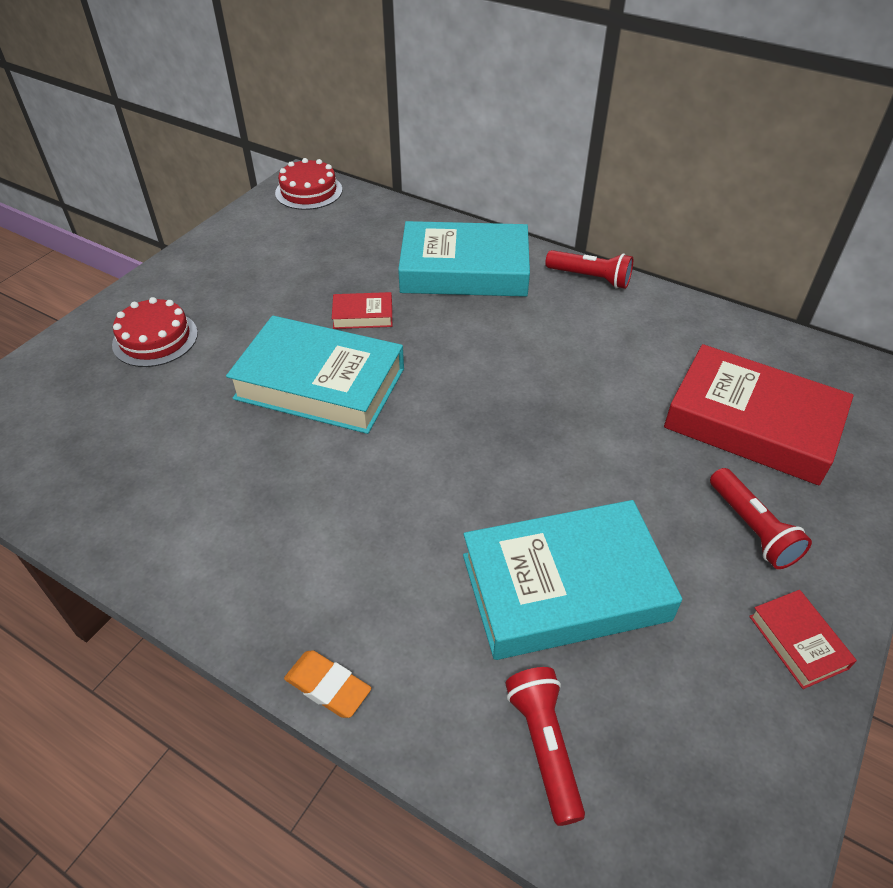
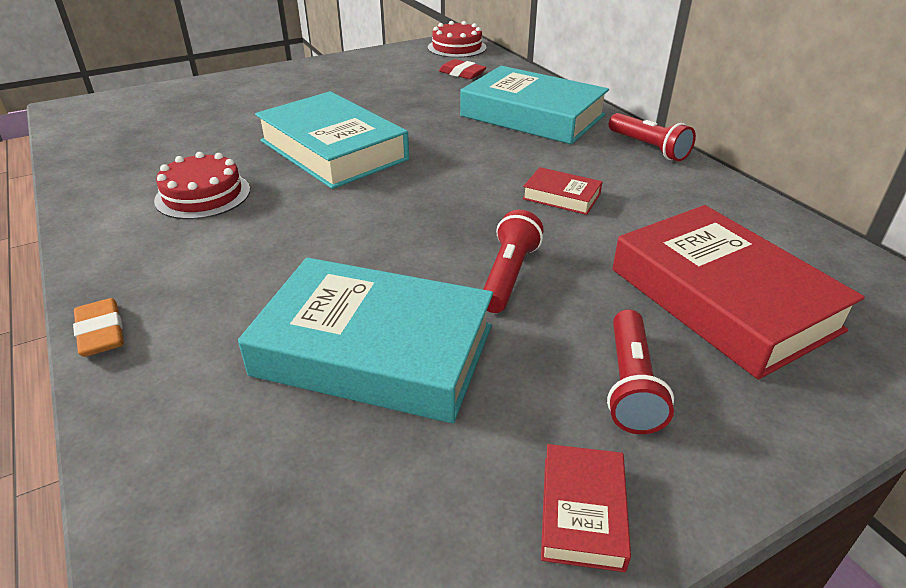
camera: 30 degrees right, 10 degrees down
red cake [112,297,198,367] -> red cake moved to [154,152,250,219]
red book [332,292,392,329] -> red book moved to [522,167,602,215]
red flashlight [505,667,585,826] -> red flashlight moved to [483,210,543,313]
none -> red eraser [439,59,487,79]

